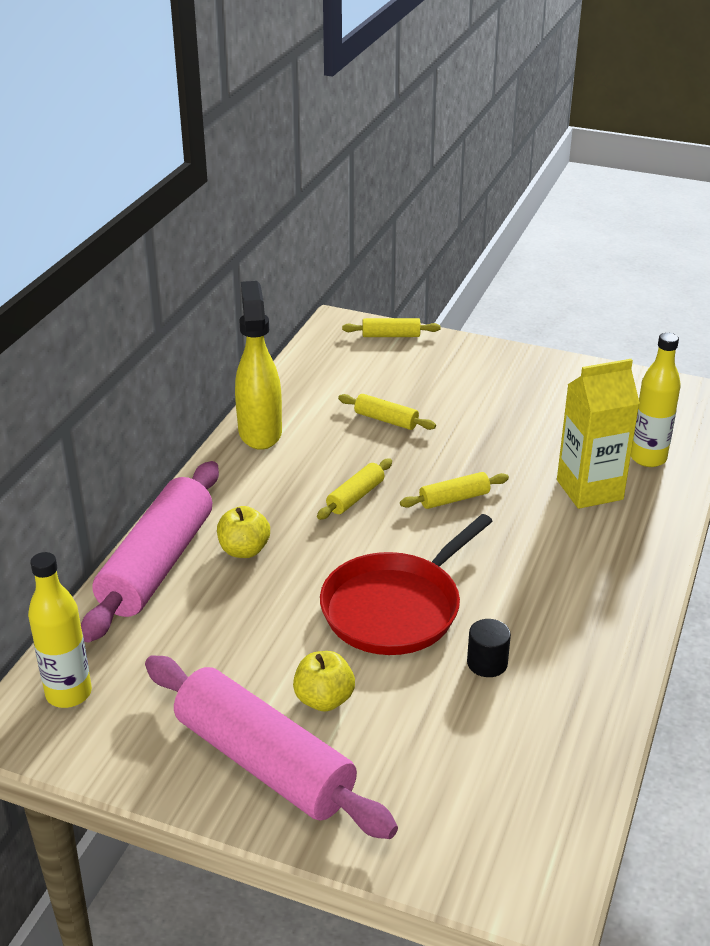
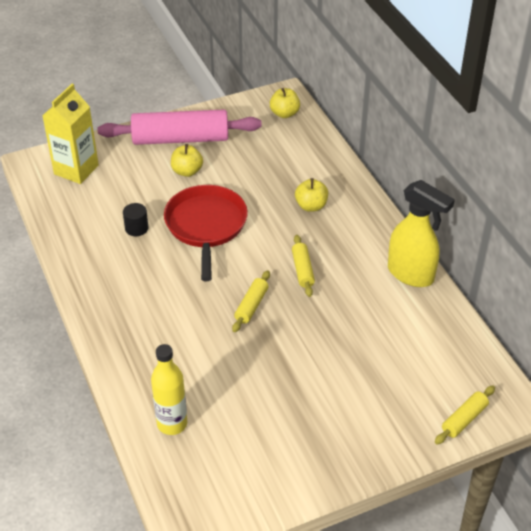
camera: 135 degrees right, 10 degrees up
yellow bottle [28,552,92,708] -> yellow apple [270,88,300,118]
pink rolling pin [81,461,219,642] -> none
yellow rolling pin [338,394,436,430] -> none
yellow carton [557,359,640,509] -> yellow carton moved to [42,84,99,184]

